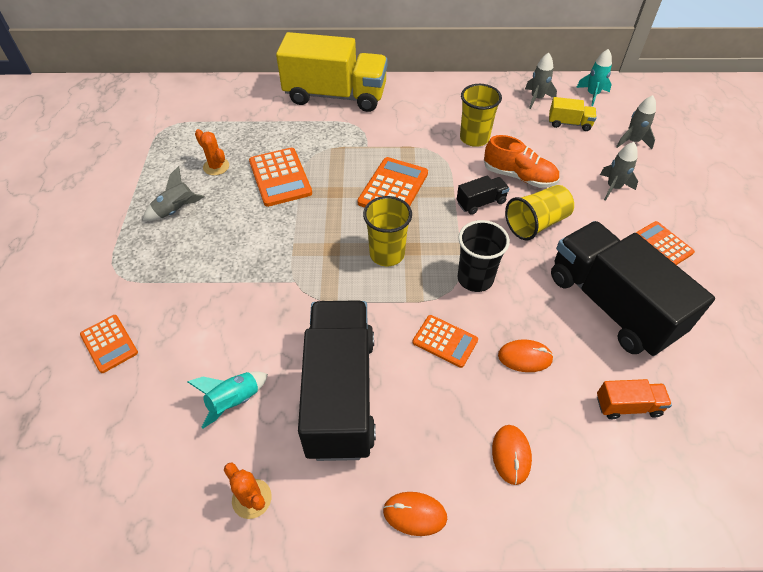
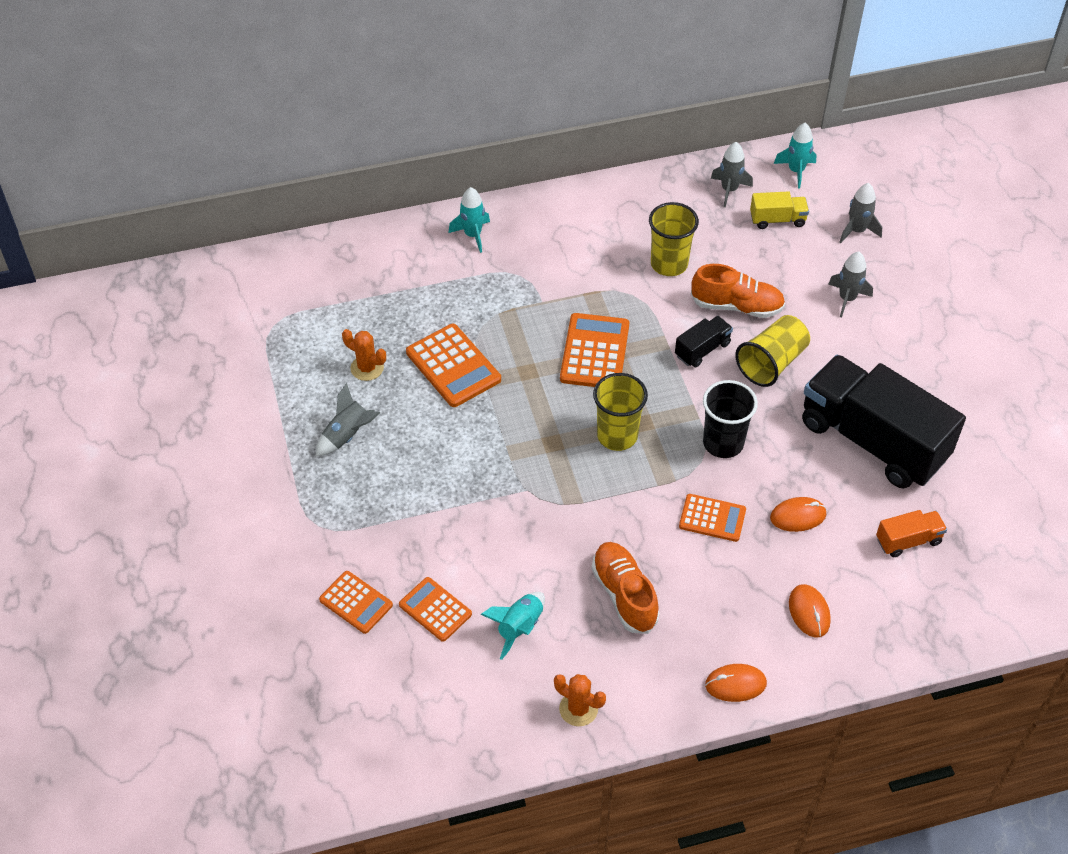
camera: 15 degrees left, 0 degrees up
yellow truck [276,32,388,112] -> turquoise rocket [448,187,490,253]
black truck [298,300,376,461] -> orange shoe [592,542,659,634]
orange calculator [636,221,695,265] -> orange calculator moved to [399,577,472,642]

